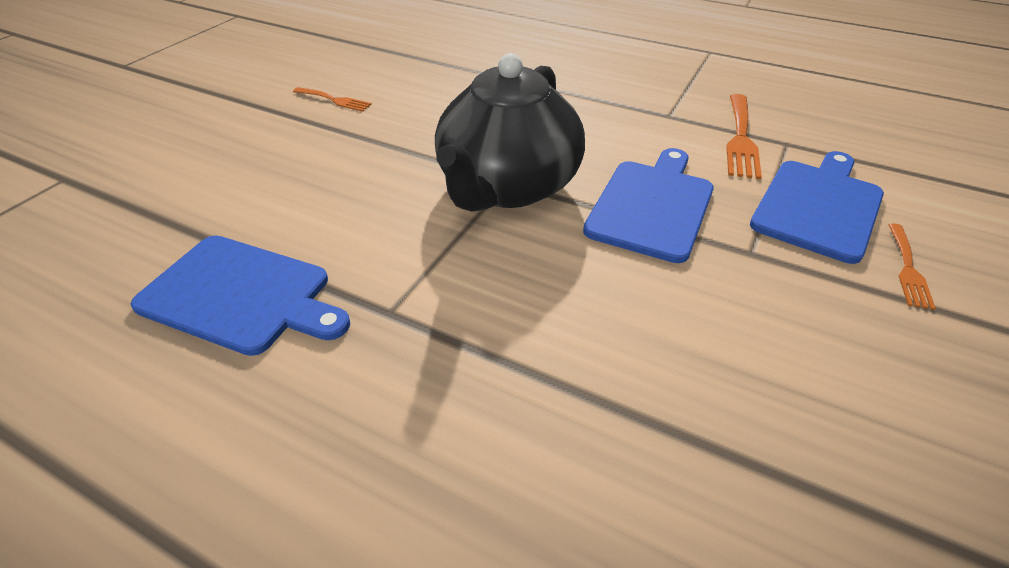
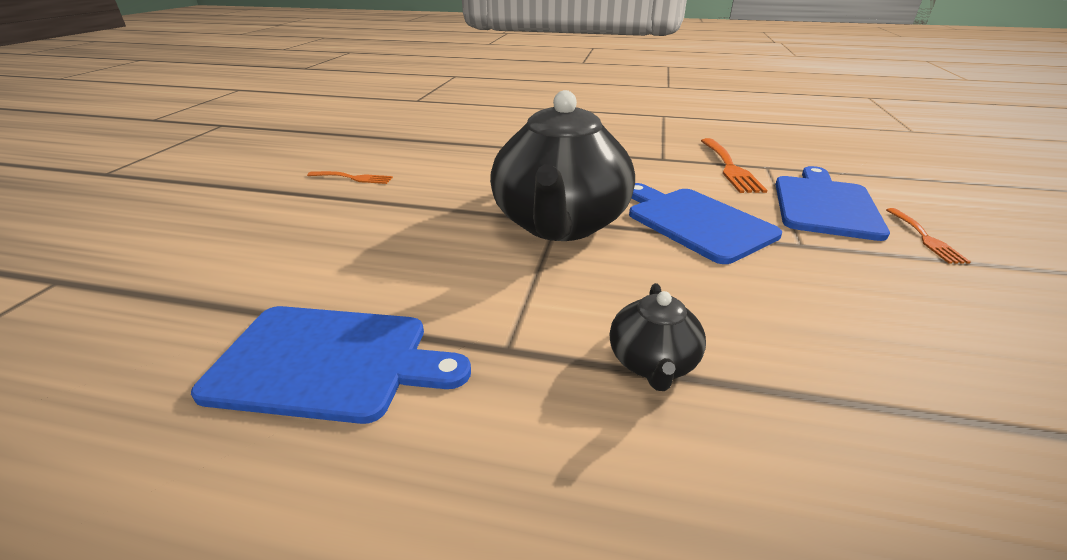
camera: 15 degrees left, 10 degrees down
blue cutting board [583,148,714,263] -> blue cutting board turned 45 degrees counterclockwise [629,183,782,264]
none -> black teapot [610,283,706,391]

